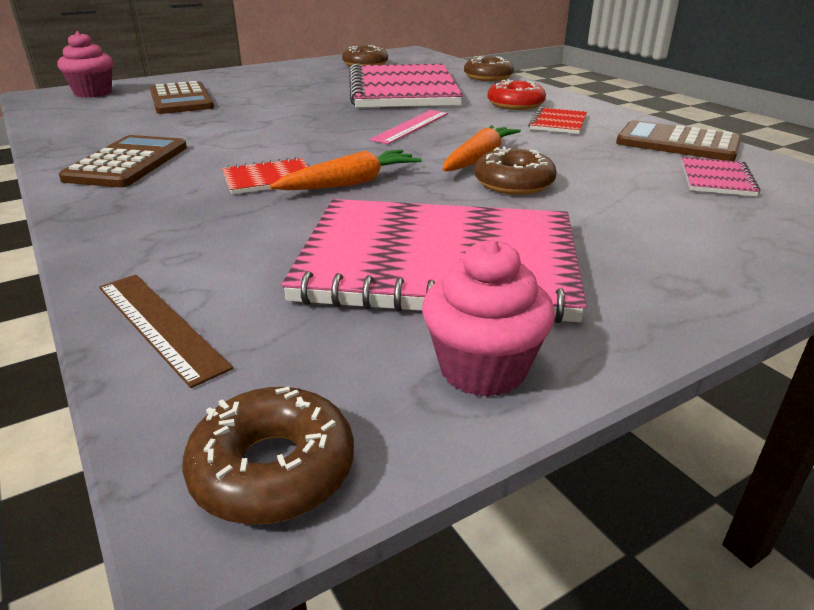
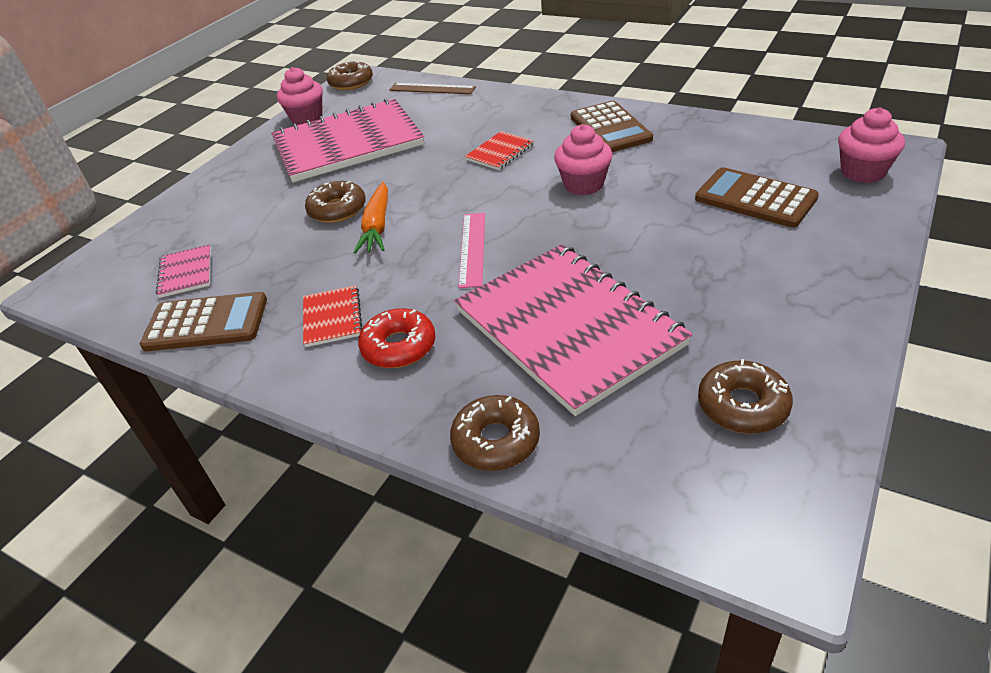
camera: 155 degrees right, 10 degrees up
orange carrot [270,150,422,190] -> none
none -> pink cupcake [554,124,613,195]

